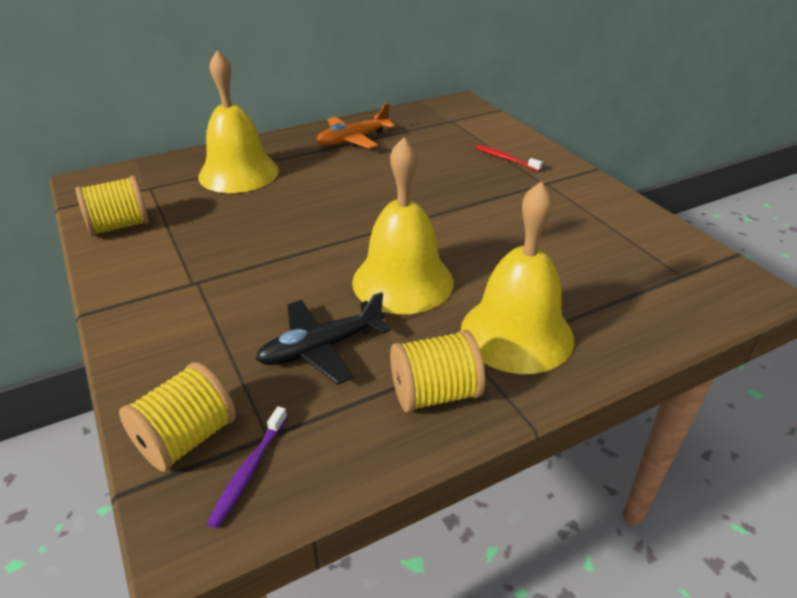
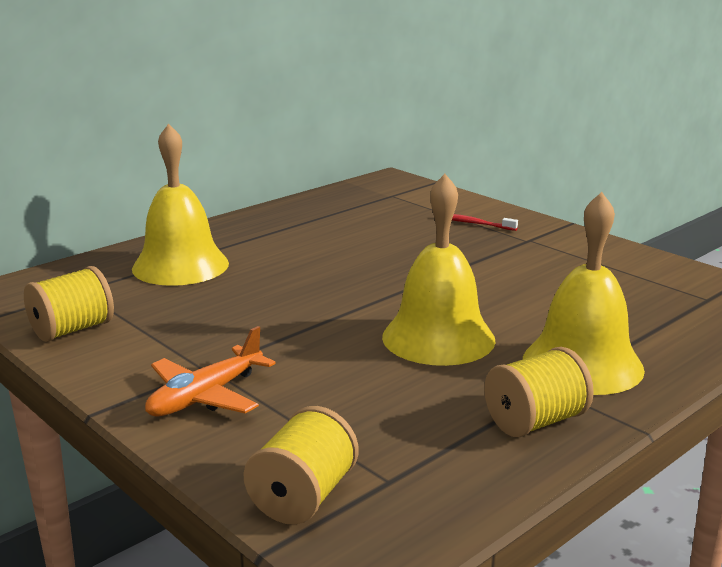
camera: 15 degrees left, 15 degrees down
purple toothbrush [207,406,287,528] -> none
black plane [256,292,390,385] -> none
orange plane [316,103,396,149] -> orange plane moved to [145,326,276,417]

